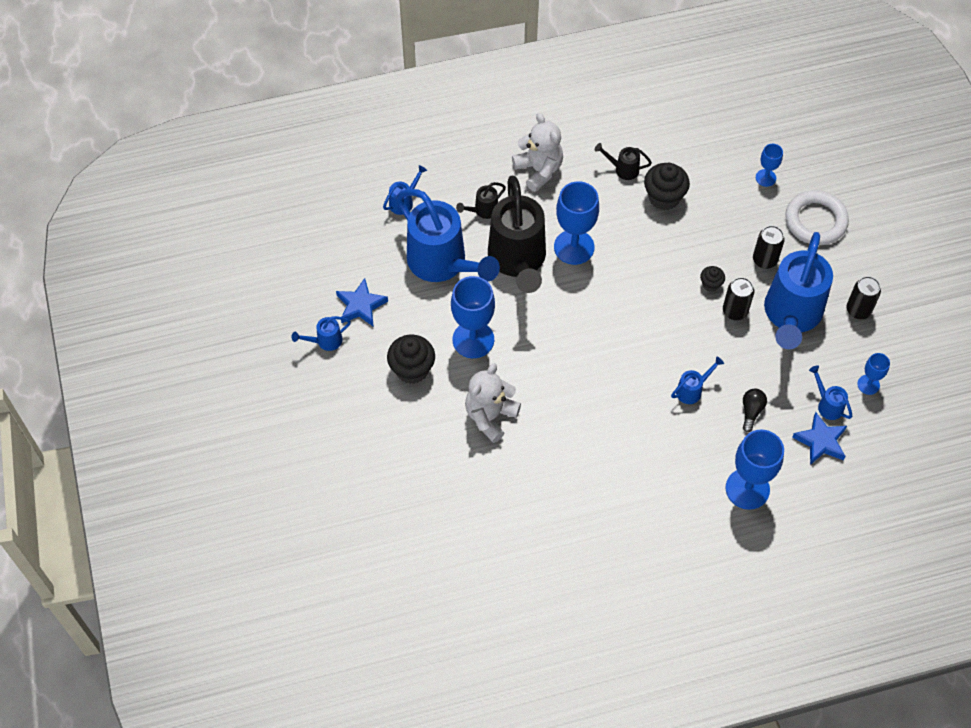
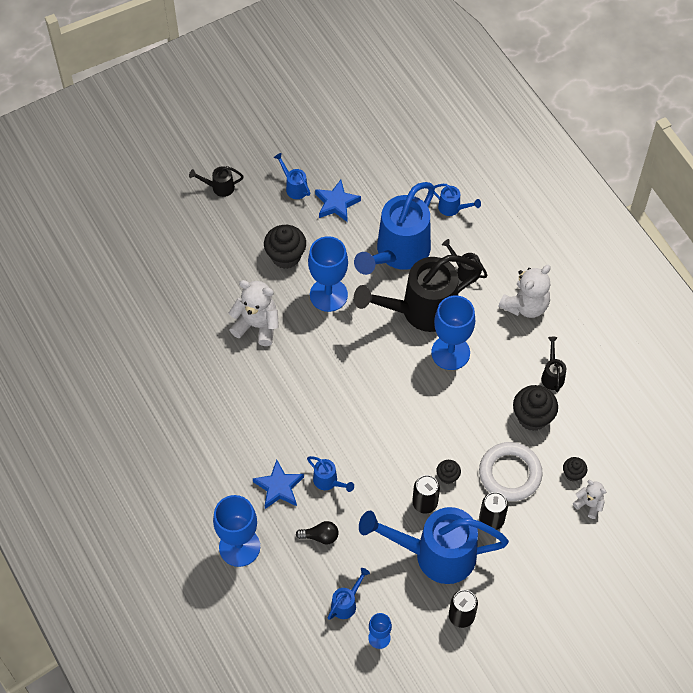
camera: 75 degrees right, 0 degrees up
blue goblet [756,144,783,187] -> white teddy bear [573,480,606,519]
white ring [785,190,849,245] -> white ring moved to [479,442,543,501]
blue star [792,412,847,465] -> blue star moved to [253,460,304,509]
none -> black watering can [189,166,244,197]
none -> black cupcake [563,457,587,482]

